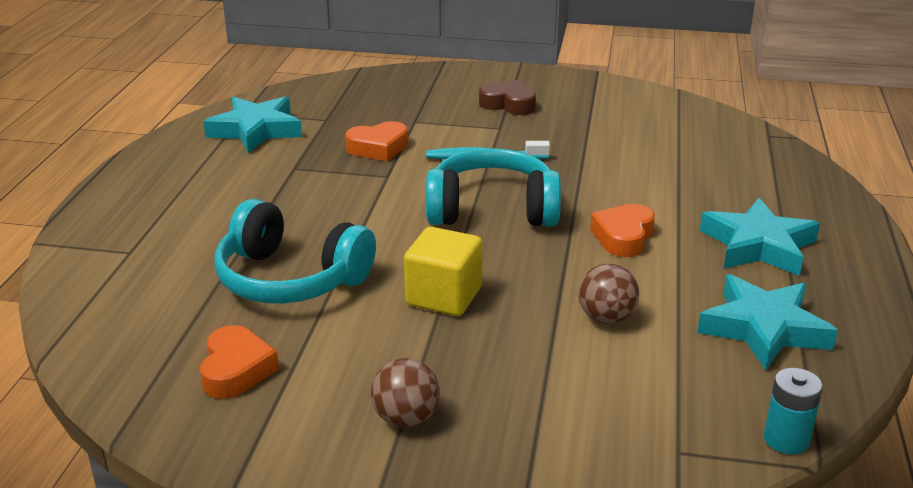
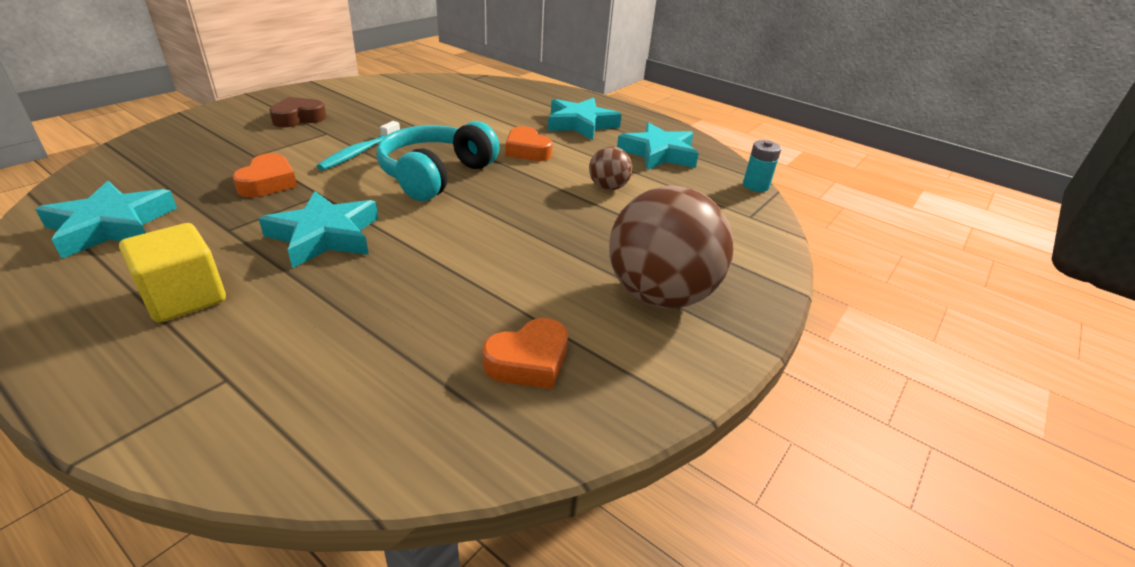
camera: 65 degrees left, 5 degrees up
orange heart [200,325,279,399] -> orange heart turned 120 degrees clockwise [483,318,568,389]
turquoise headphones [215,199,376,304] -> none
brown ball [371,358,440,427] -> brown ball [609,185,734,309], size x2.09
yellow cube [404,227,482,316] -> yellow cube moved to [119,223,226,323]
none -> turquoise star [259,191,378,268]

